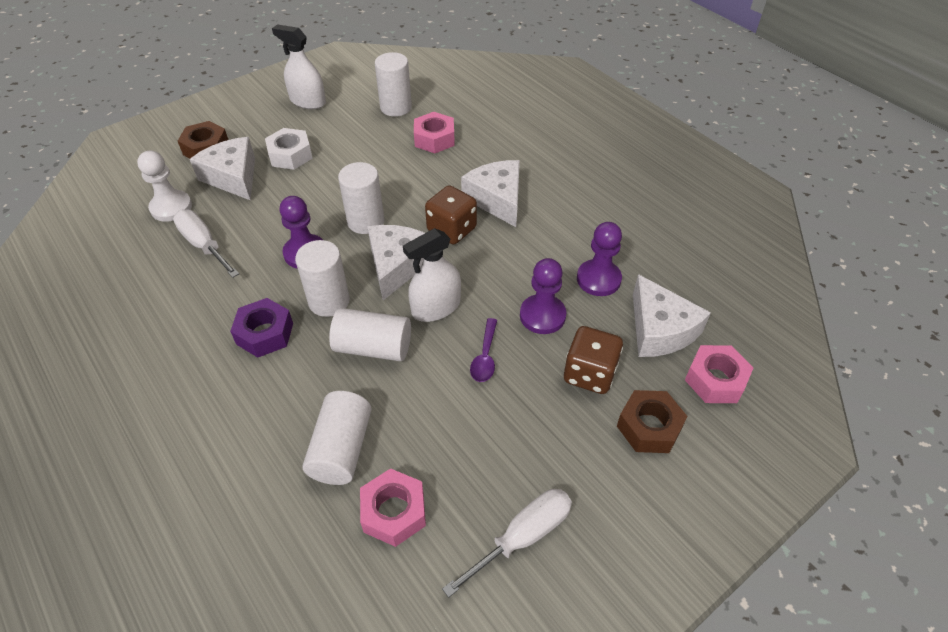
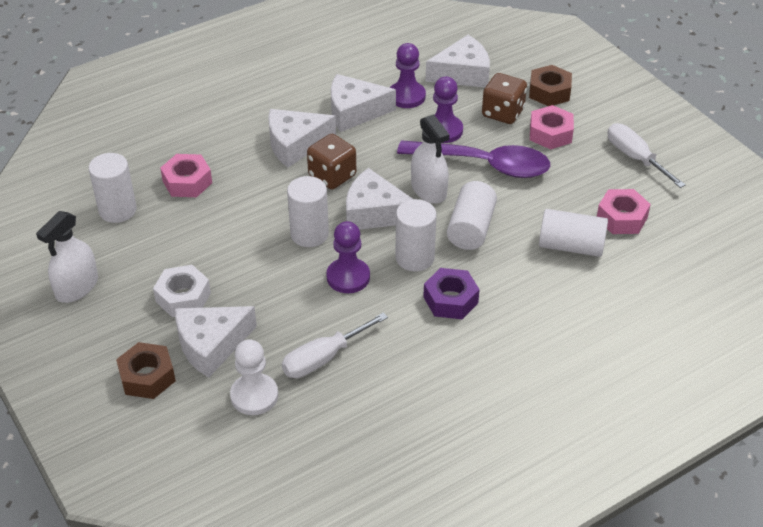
camera: 85 degrees left, 5 degrees down
purple spoon [470,318,497,382] -> purple spoon [397,140,550,178], size x2.28
pink nut [685,345,753,403] -> pink nut moved to [530,105,574,149]
none -> white cheese [331,74,396,132]

